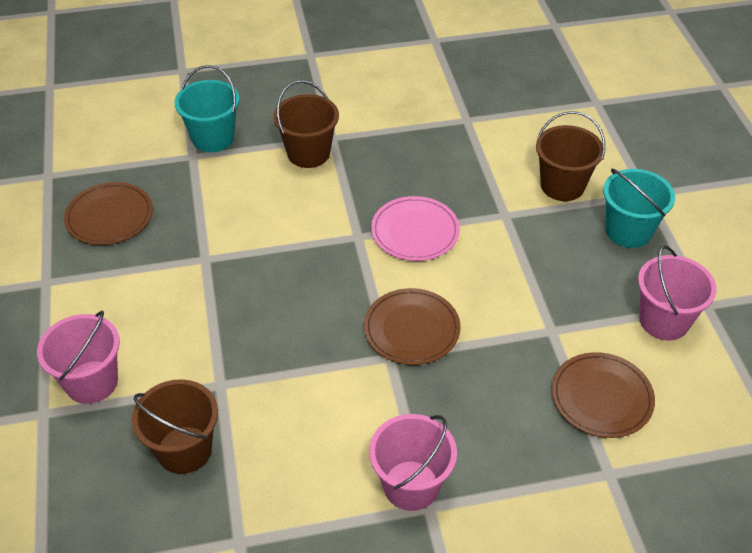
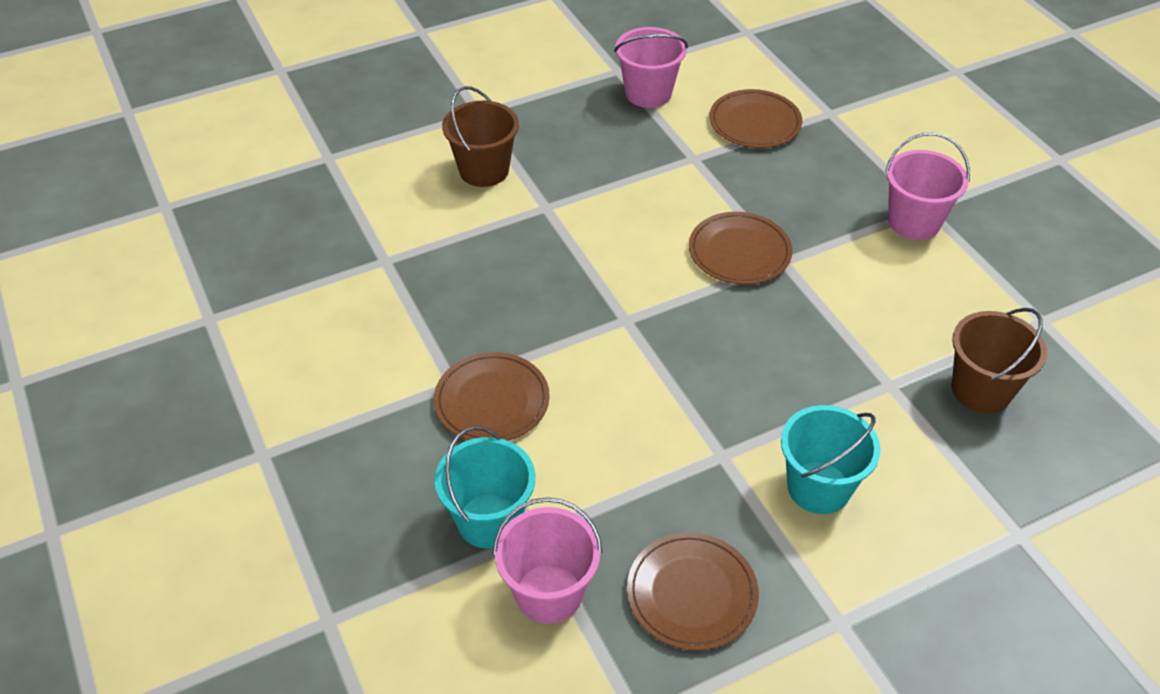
camera: 105 degrees left, 0 degrees up
pink bucket [37,311,120,404] -> pink bucket moved to [493,497,602,624]
brown bucket [273,80,339,168] -> brown plate [434,352,550,441]
pink plate [371,196,460,261] -> none
turquoise bucket [603,169,675,248] -> turquoise bucket moved to [781,405,881,514]

